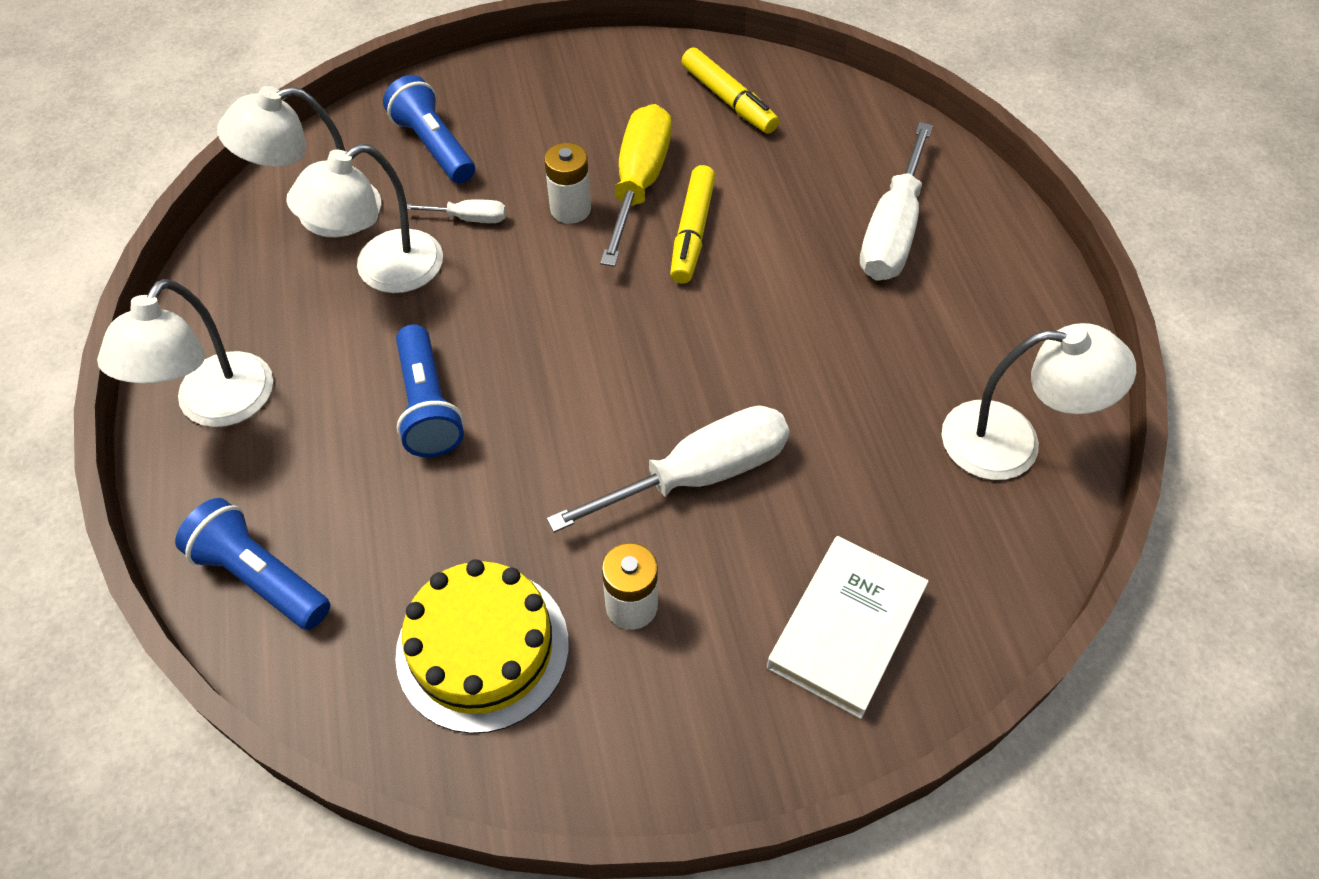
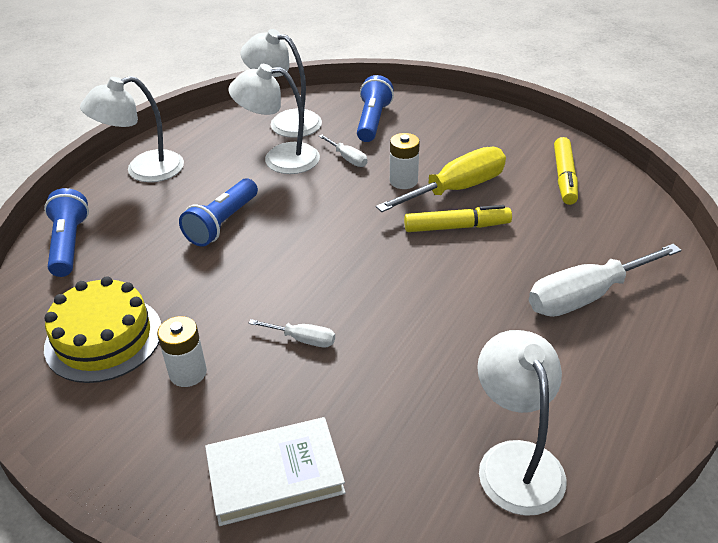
camera: 45 degrees right, 15 degrees down
white screwdriver [547,405,790,533] -> white screwdriver [248,319,335,347], size x0.48
yellow marker [670,165,716,284] -> yellow marker turned 150 degrees counterclockwise [404,205,512,232]
white lamp [942,323,1136,480] -> white lamp turned 150 degrees counterclockwise [477,330,566,516]

